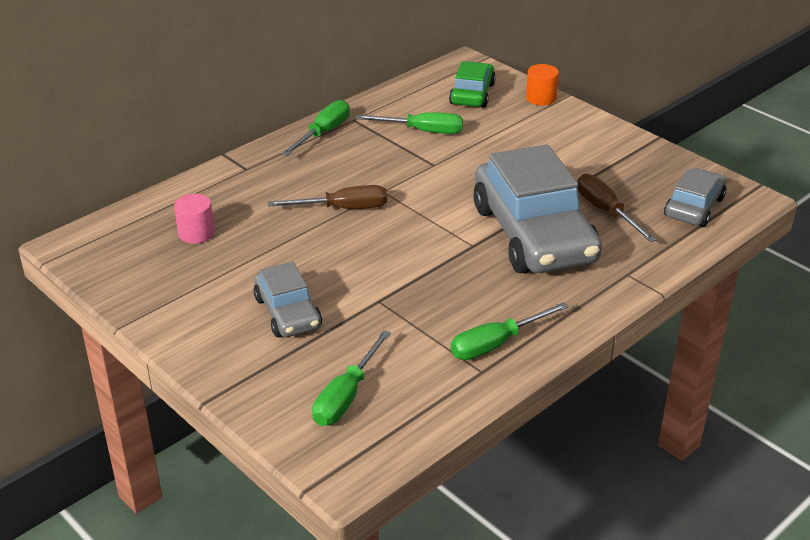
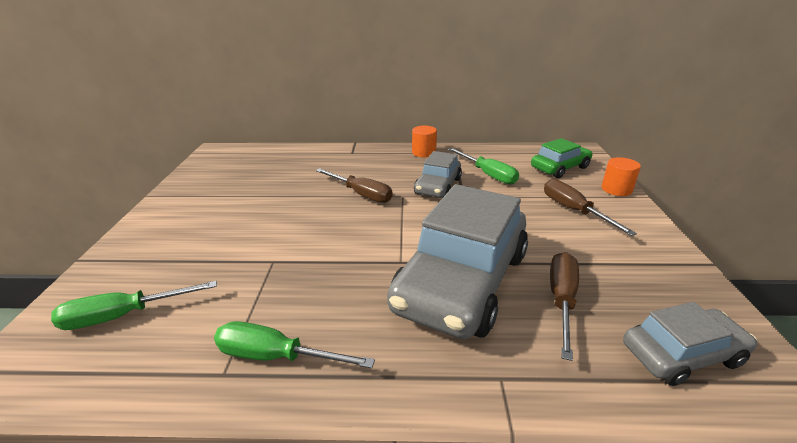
camera: 45 degrees right, 5 degrees down
pink cylinder [174,194,215,244] -> none
grey car [254,261,322,337] -> grey car moved to [414,151,462,198]
green screwdriver [281,100,350,156] -> orange cylinder [412,126,437,157]
none -> brown screwdriver [544,179,637,236]

